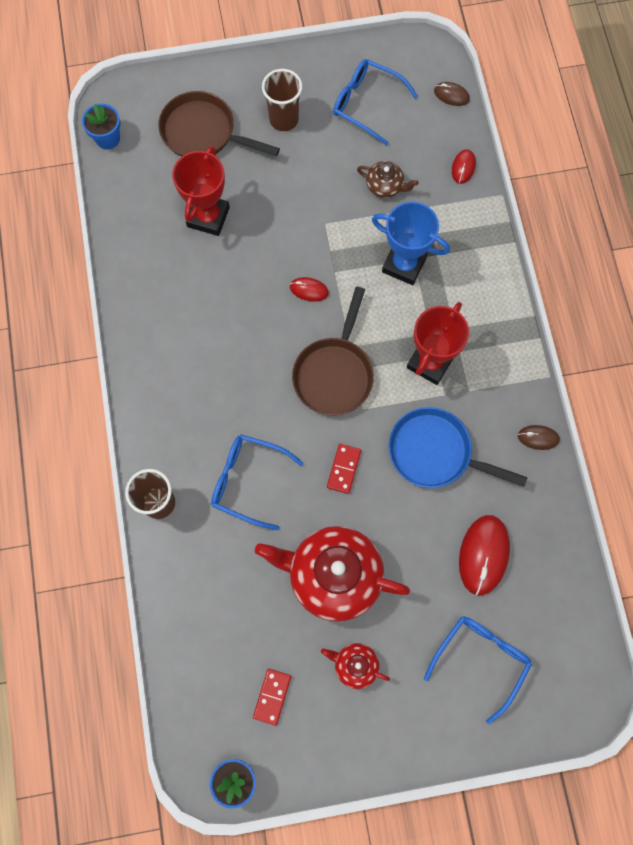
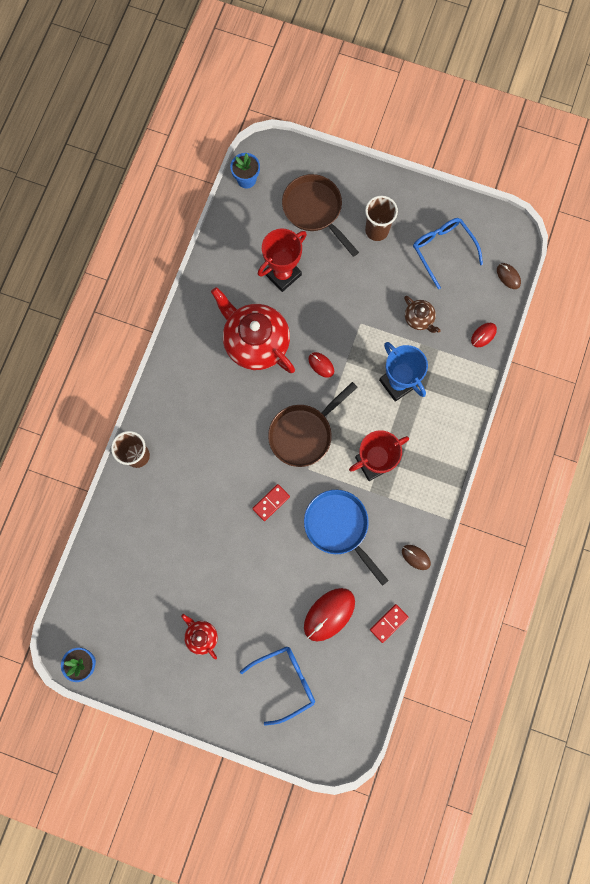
camera: 30 degrees right, 5 degrees up
blue glasses [211,434,304,530] -> none
red domino [253,669,291,726] -> red domino moved to [370,604,409,643]
red teapot [255,526,410,622] -> red teapot moved to [211,287,295,373]

